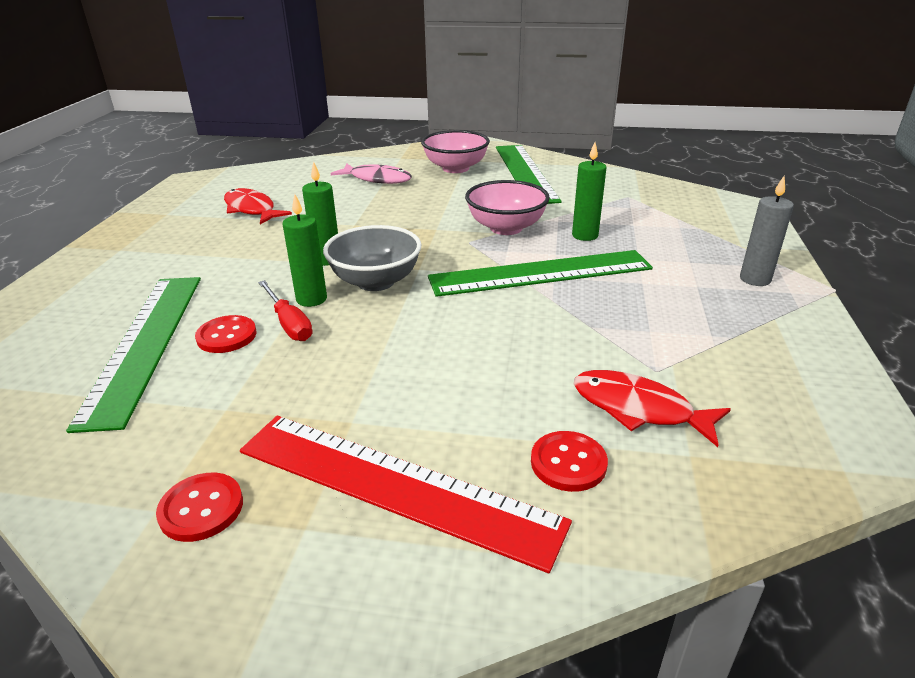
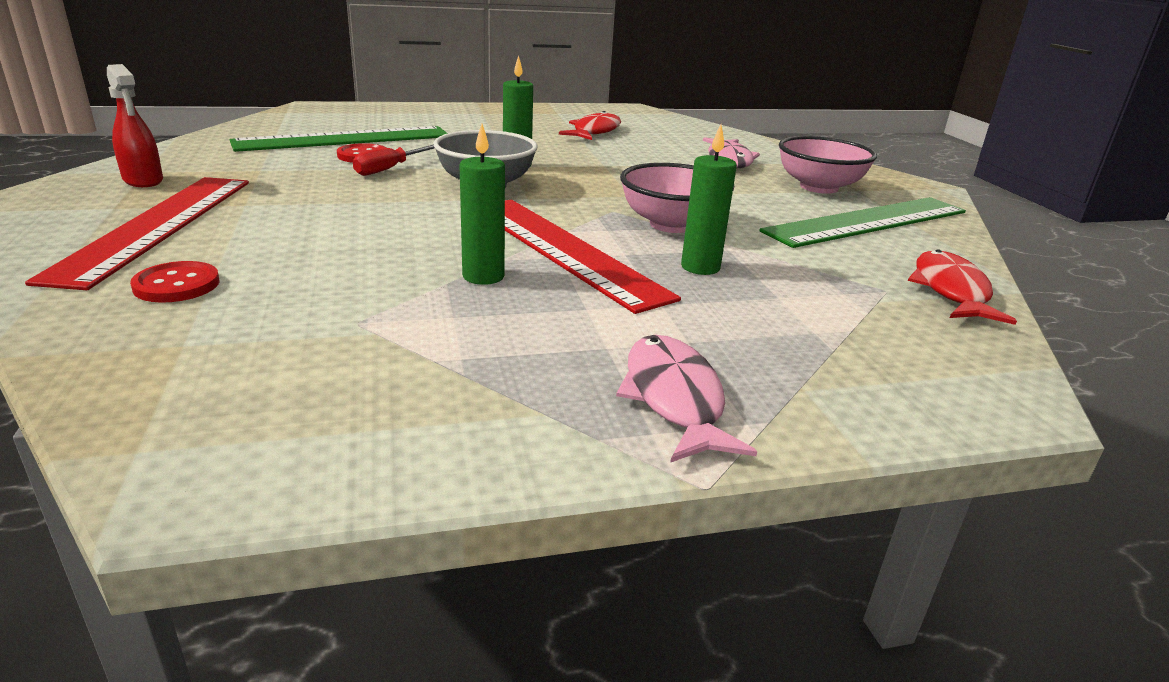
camera: 65 degrees right, 5 degrees down
red button [156,473,243,542] -> red spray bottle [107,64,163,187]
green candle [283,194,327,307] -> green candle moved to [460,124,505,285]
green ruler [428,250,653,297] -> red ruler [505,200,681,314]
red fish [574,370,731,447] -> red fish moved to [908,250,1017,325]
grey candle [740,176,794,286] -> pink fish [616,335,757,463]

